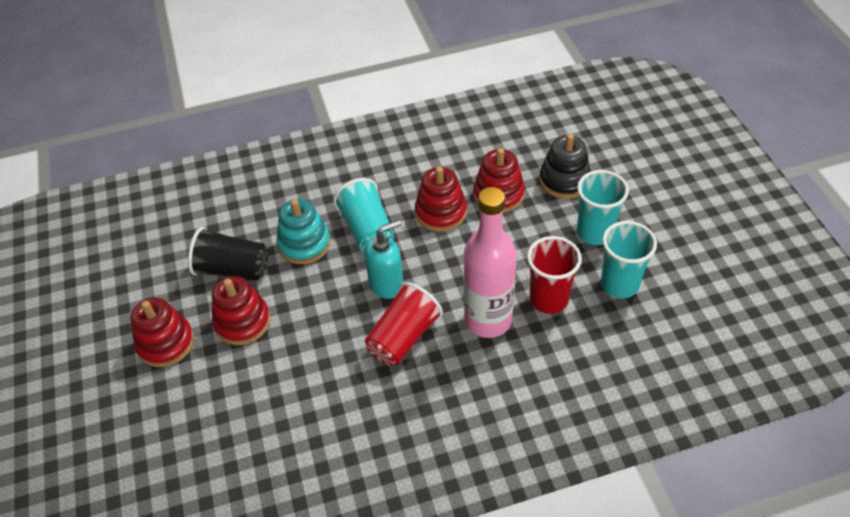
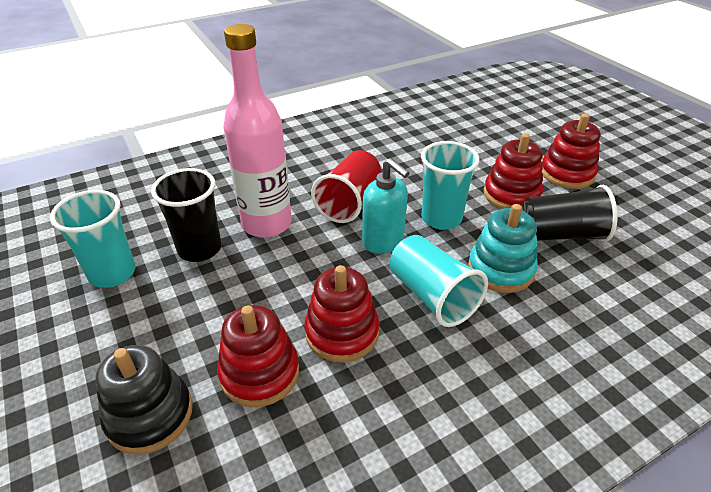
camera: 165 degrees right, 10 degrees down
turquoise soap dispenser [364,220,403,299] -> turquoise soap dispenser turned 90 degrees counterclockwise [362,158,410,254]
red cup [527,236,582,314] -> black cup [151,168,221,262]
turquoise cup [577,170,629,245] -> turquoise cup moved to [421,141,480,230]

